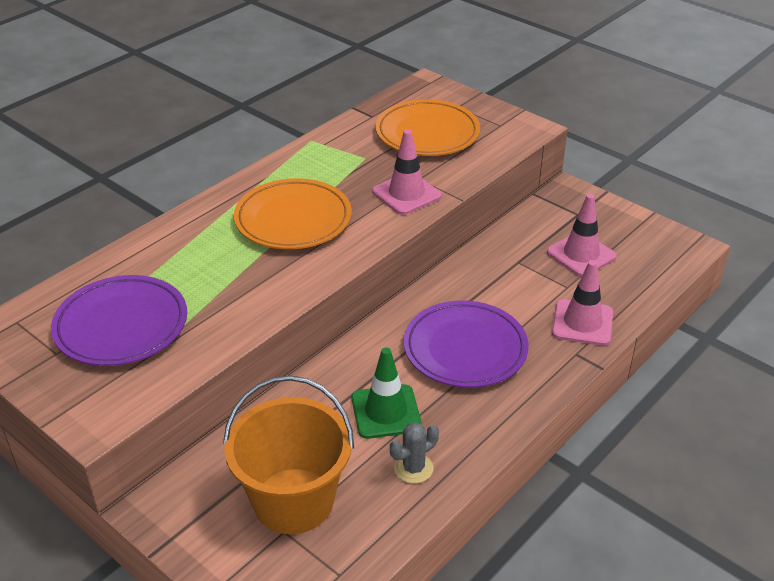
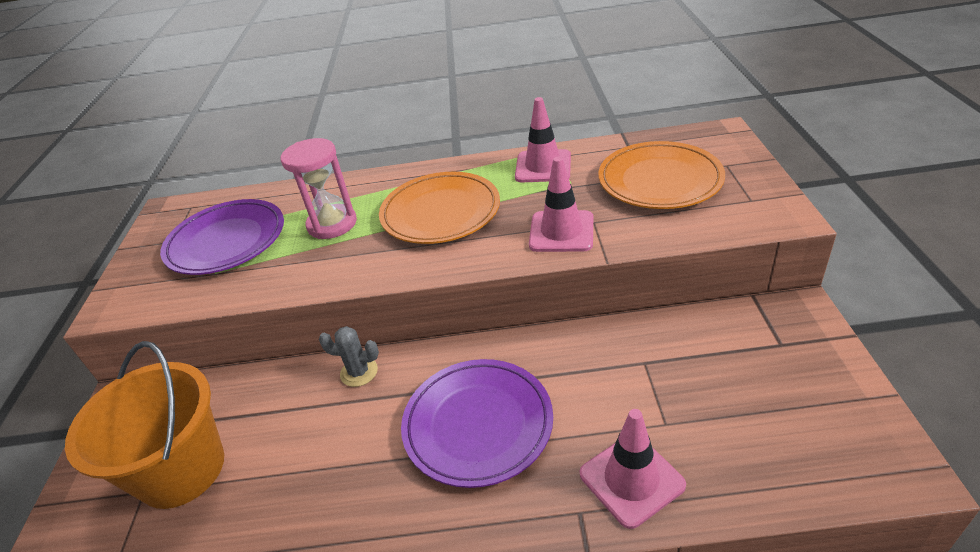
camera: 50 degrees right, 0 degrees up
green traffic cone [352,347,422,439] -> none
grey cactus [390,422,439,484] -> grey cactus moved to [319,326,379,387]
pink traffic cone [547,194,616,276] -> pink traffic cone moved to [515,97,571,182]
none -> pink hourglass [281,138,357,239]

